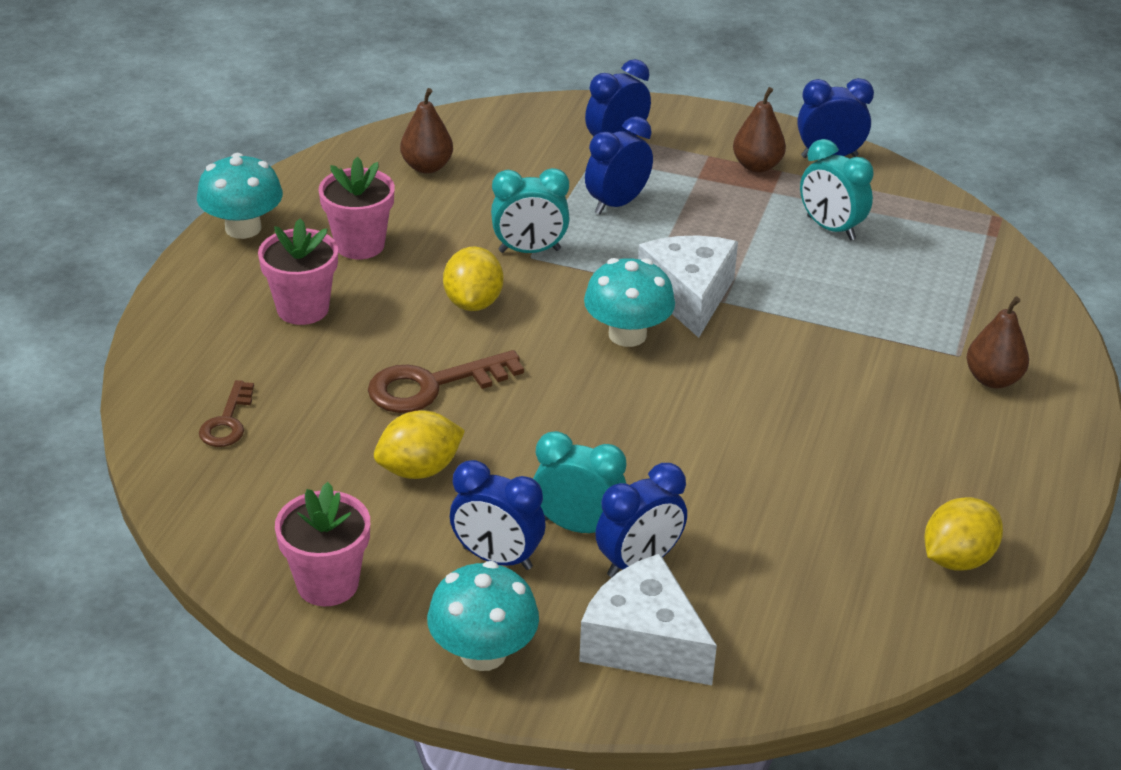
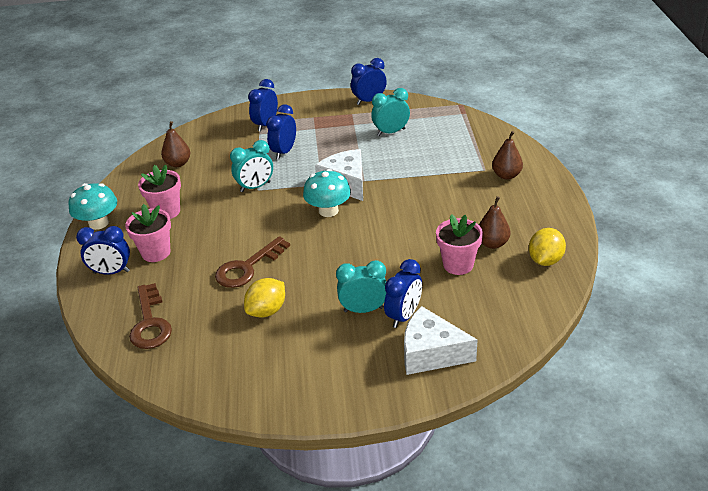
camera: 20 degrees left, 0 degrees up
brown key [199,380,254,447] -> brown key [129,283,172,349], size x1.64
pink flower pot [275,482,370,606] -> pink flower pot moved to [436,214,483,275]
turquoise mushroom [427,561,539,671] -> none
yellow lemon [443,247,503,311] -> none
blue clock [450,460,546,570] -> blue clock moved to [76,226,130,275]
brown pear [733,87,786,173] -> brown pear moved to [479,196,510,249]
turquoise clock [800,139,874,240] -> turquoise clock turned 135 degrees clockwise [371,88,410,136]

